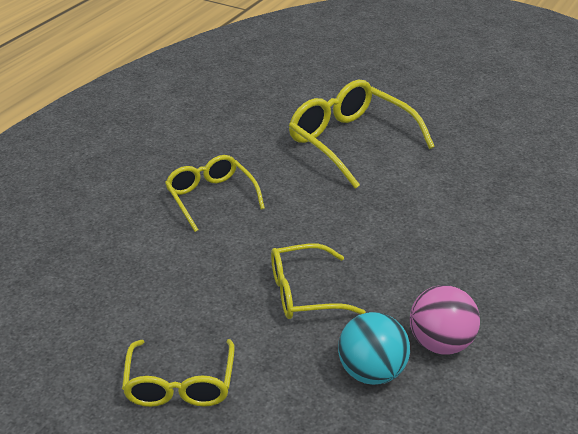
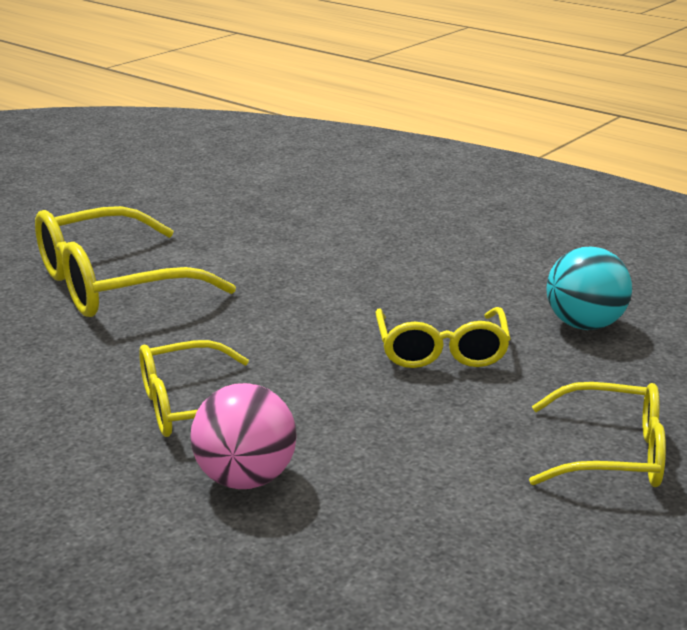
camera: 80 degrees left, 10 degrees down
pink ball [410,285,480,355] -> pink ball moved to [190,383,297,489]

